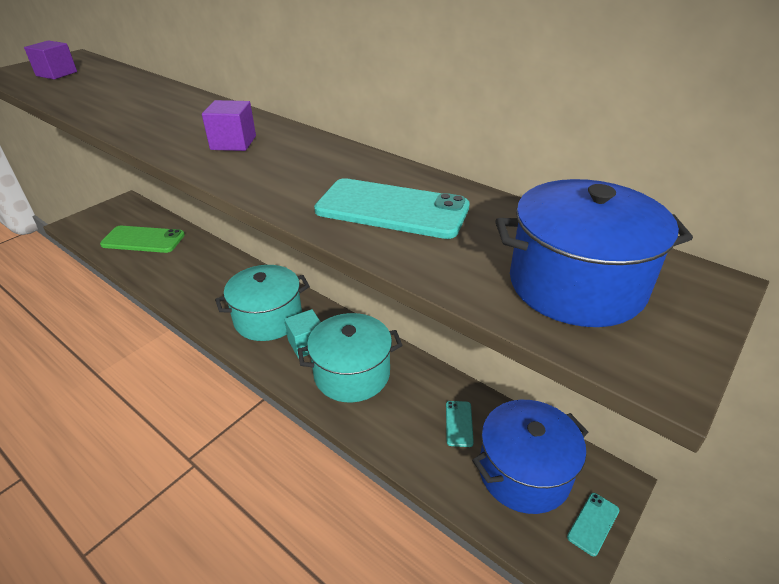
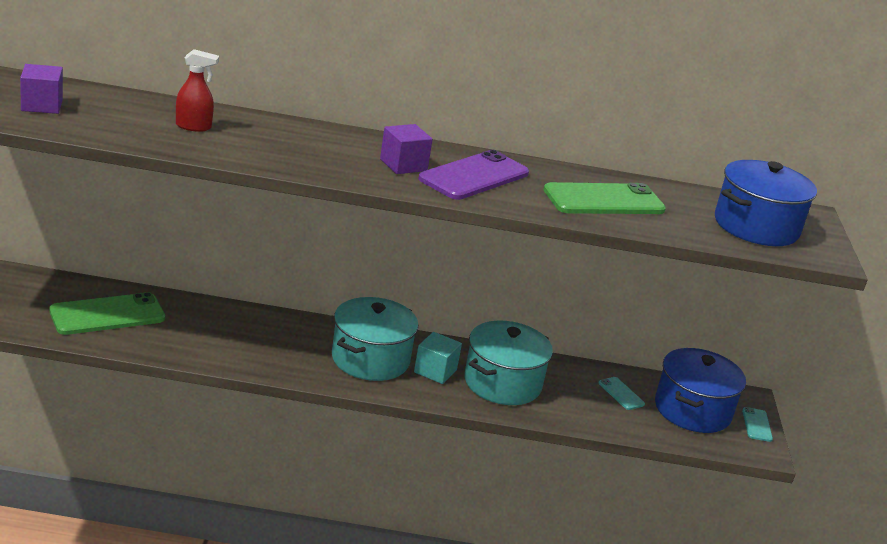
camera: 40 degrees left, 10 degrees down
turquoise phone [314,178,470,239] -> green phone [543,182,666,214]
none -> red spray bottle [176,49,219,132]
none -> purple phone [418,150,529,200]

